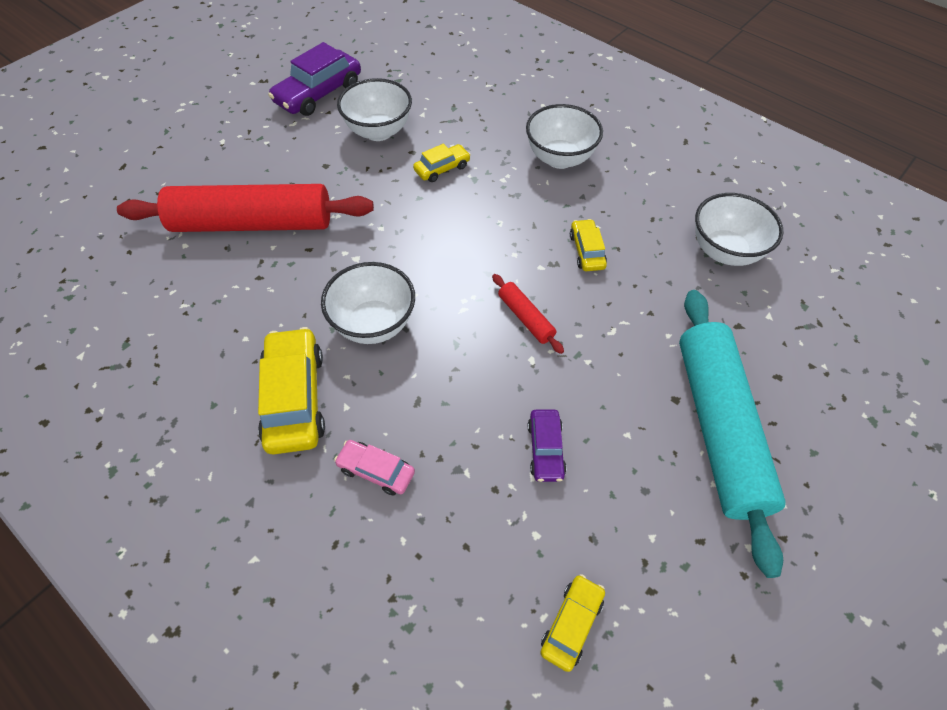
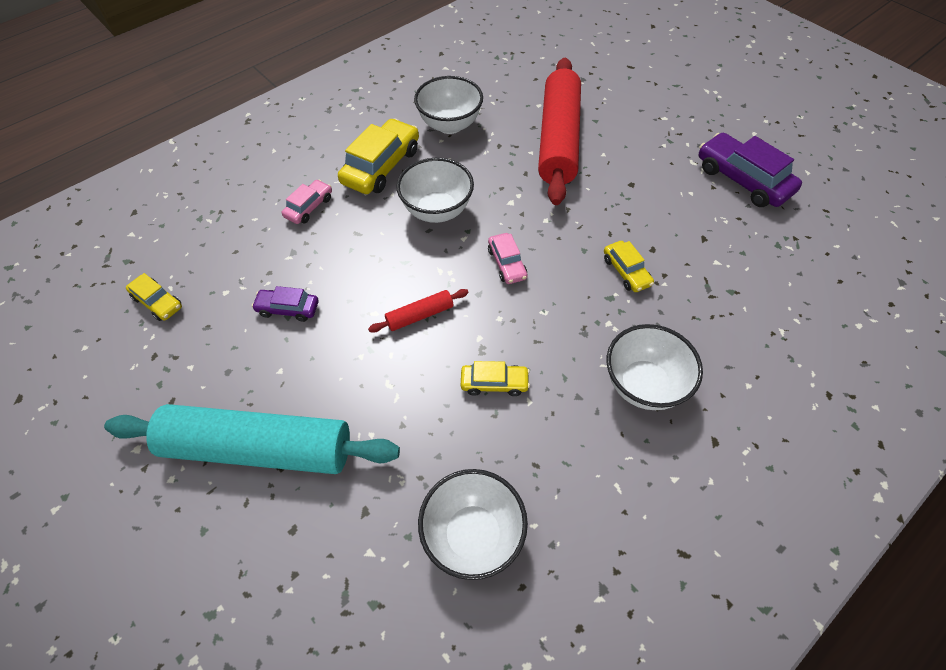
camera: 100 degrees right, 0 degrees up
yellow car [258,327,325,455] -> yellow car turned 60 degrees counterclockwise [338,118,419,194]
white bowl [337,78,412,141] -> white bowl moved to [414,76,483,134]
none -> pink car [488,233,528,284]

